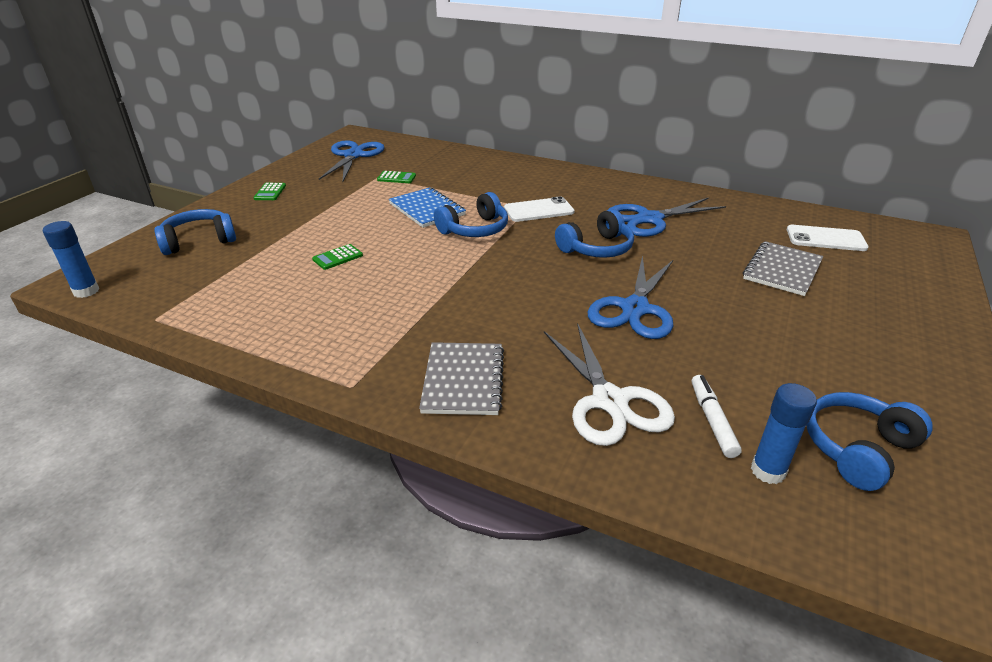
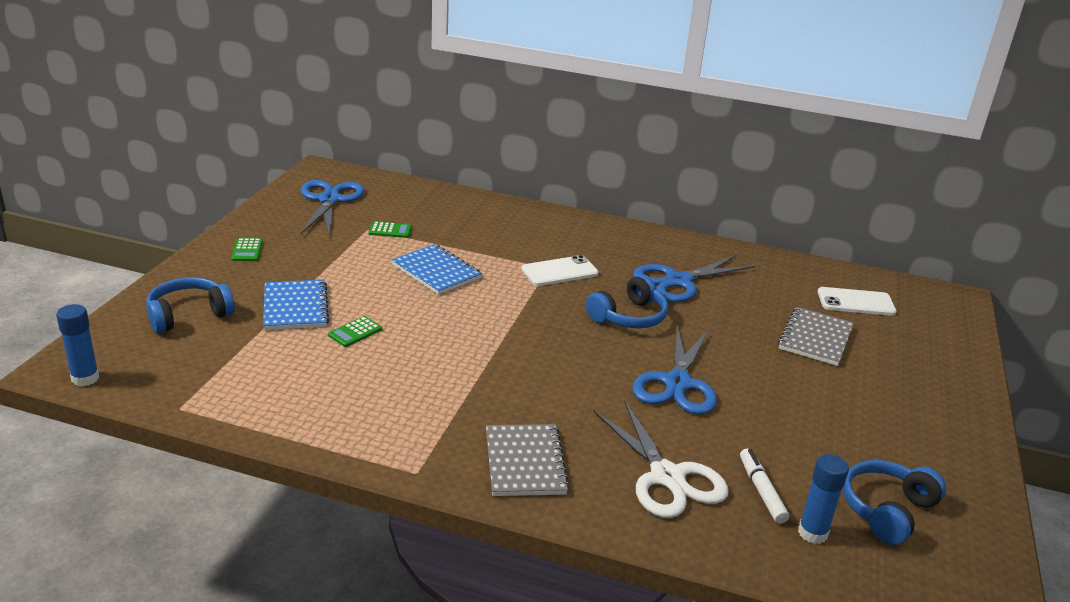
camera: 10 degrees left, 5 degrees down
blue headphones [434,192,508,237] -> none
none -> blue notebook [263,280,329,330]

